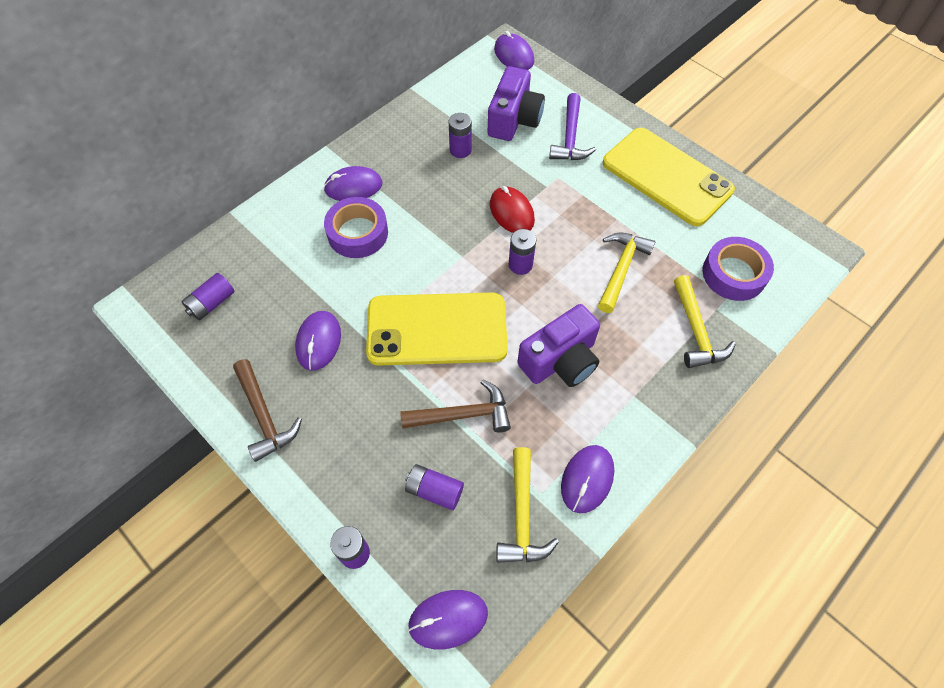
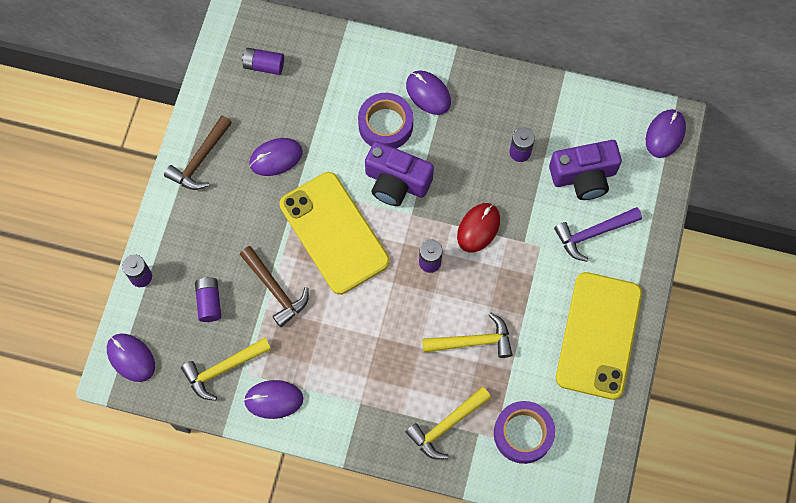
camera: 60 degrees right, 10 degrees up
purple camera [517,304,600,387] -> purple camera moved to [365,141,434,206]

